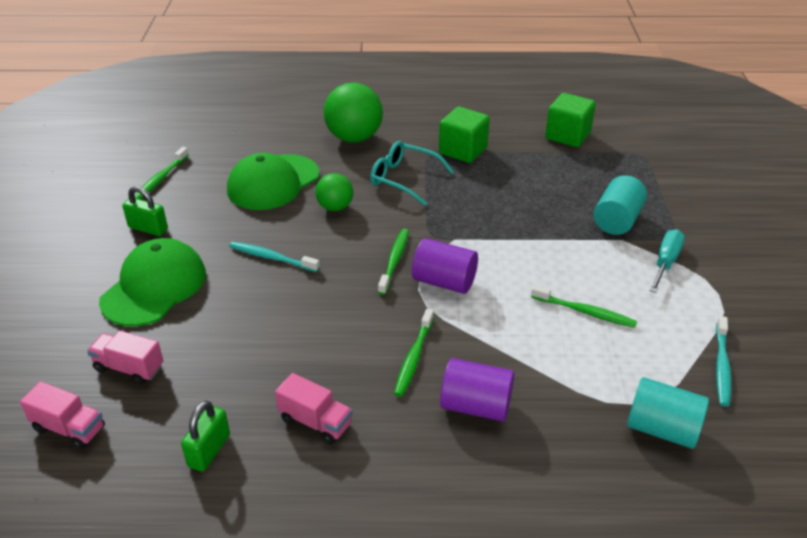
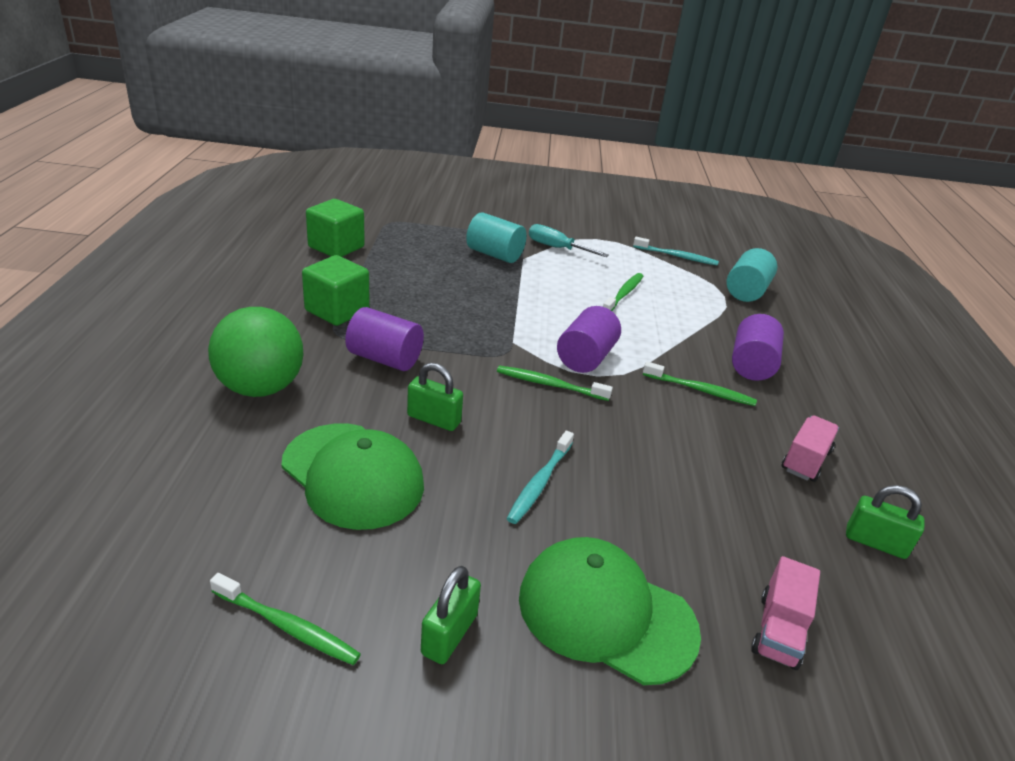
camera: 90 degrees left, 5 degrees down
pink truck [20,381,105,449] -> none
green ball [315,173,353,211] -> green padlock [407,363,463,431]
turquoise glasses [370,141,454,206] -> purple cylinder [345,307,424,371]

